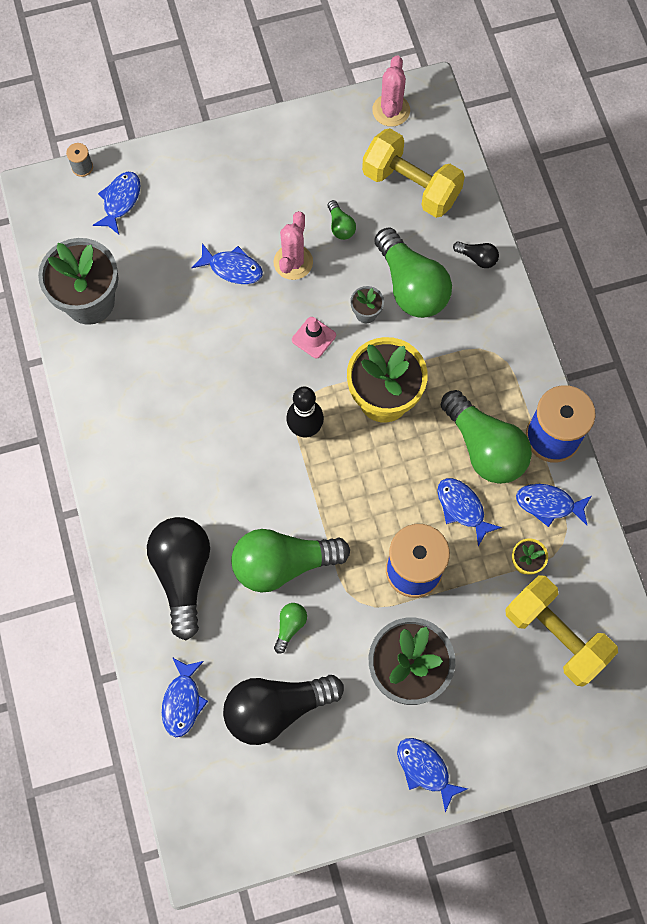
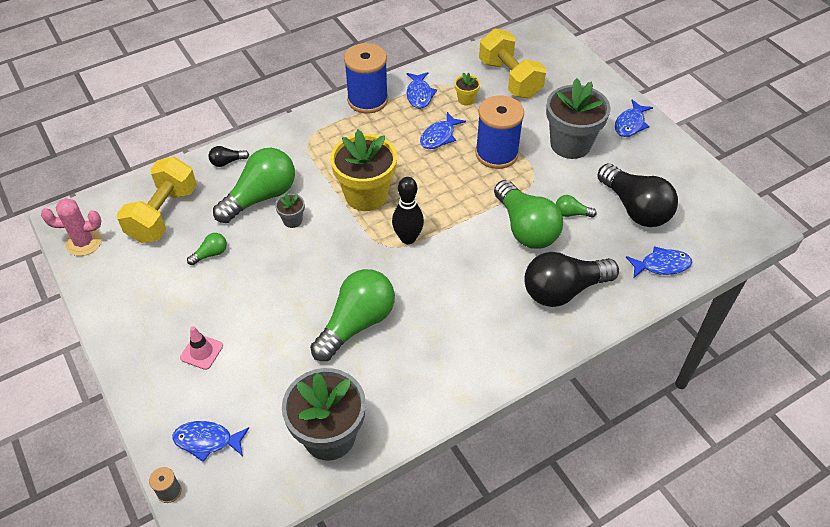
camera: 105 degrees left, 20 degrees down
blue fish [192,243,263,284] -> none
pink cactus [273,211,313,280] -> none
pink traffic cone [292,317,336,359] -> pink traffic cone moved to [180,326,223,370]
green light bulb [441,390,532,484] -> green light bulb moved to [310,269,395,361]
black light bulb [453,241,499,268] -> black light bulb turned 120 degrees counterclockwise [209,146,249,167]
yellow dumbbell [505,575,618,686] -> yellow dumbbell turned 60 degrees counterclockwise [479,28,546,98]

